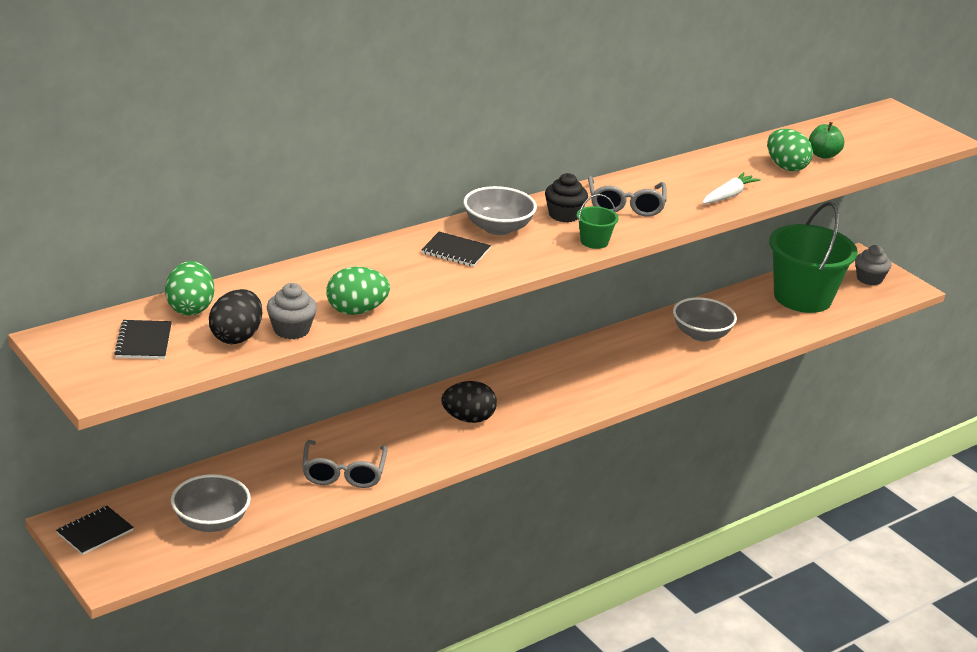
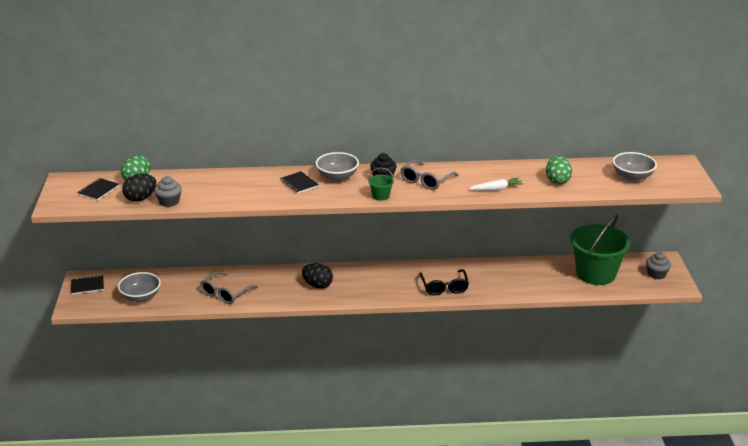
camera: 35 degrees right, 0 degrees up
green egg [326,267,390,315] -> none
grey bowl [673,297,737,342] -> grey bowl moved to [613,152,657,181]
green apple [809,122,844,159] -> none
none -> black glasses [420,269,469,295]

